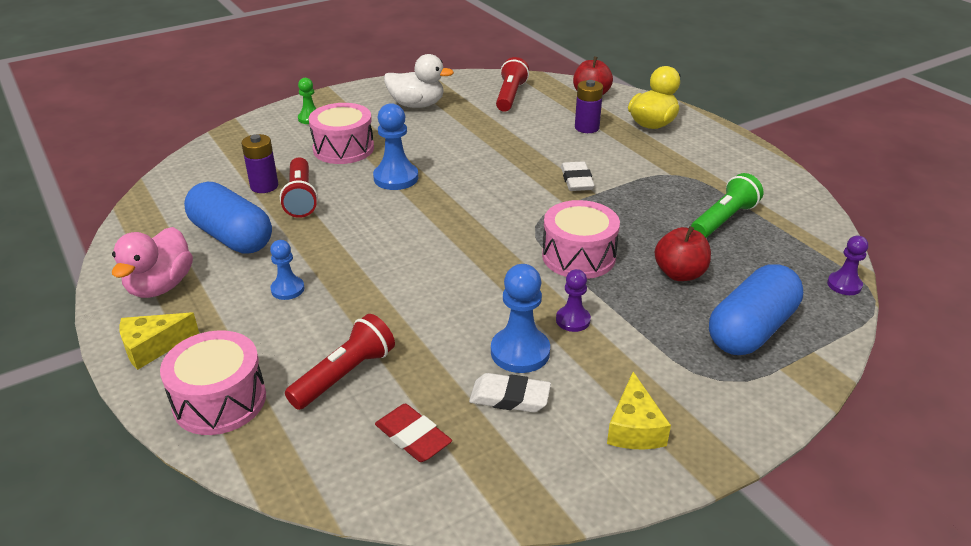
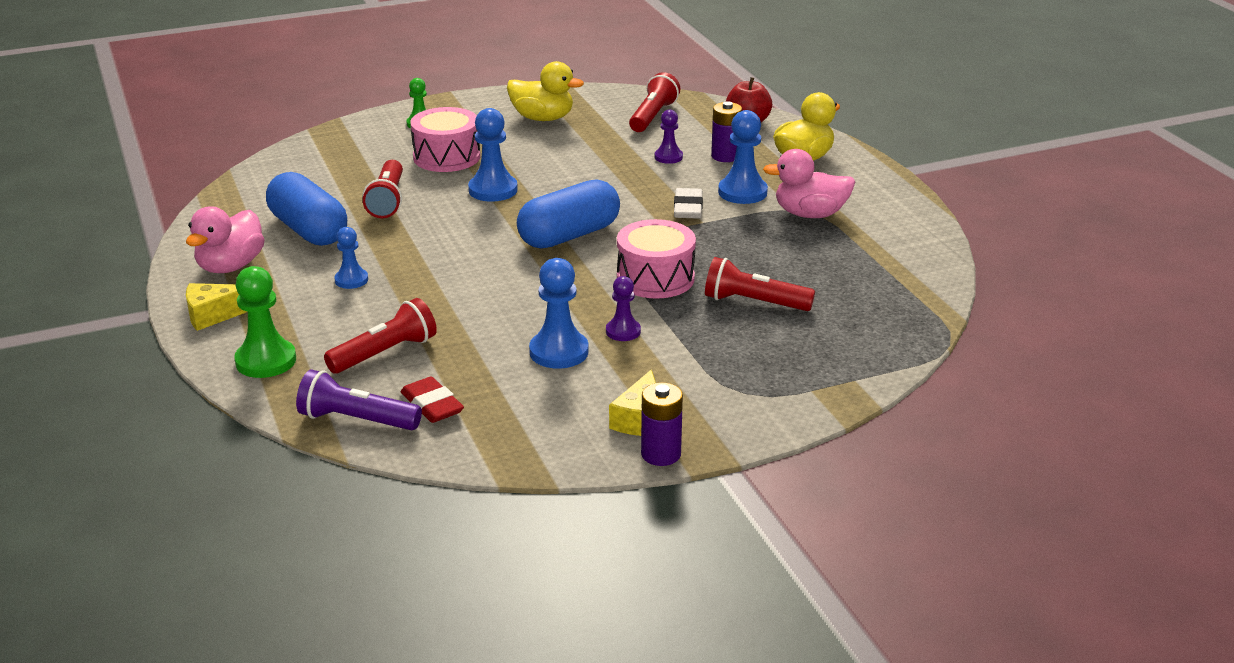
camera: 10 degrees right, 5 degrees down
pink drum [160,330,266,435] -> green pawn [234,266,296,378]
purple battery [241,134,278,193] -> purple battery moved to [641,383,683,466]
white duck [384,54,454,108] -> yellow duck [507,61,584,121]
white eraser [469,373,551,413] -> none
red apple [655,226,711,281] -> red flashlight [705,257,815,311]
green flashlight [691,173,764,238] -> none
blue capsule [709,264,803,355] -> blue capsule moved to [517,179,620,248]
purple pawn [827,236,868,295] -> purple pawn moved to [655,110,683,164]
none -> purple flashlight [296,370,422,430]
none -> blue pawn [718,110,768,204]
none -> pink duck [763,149,855,218]

